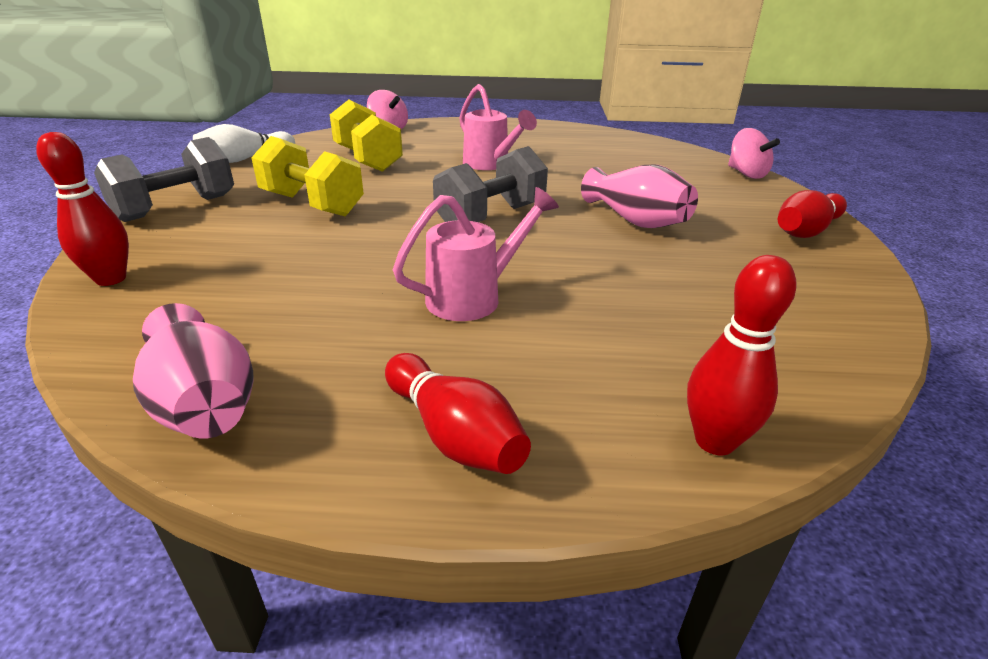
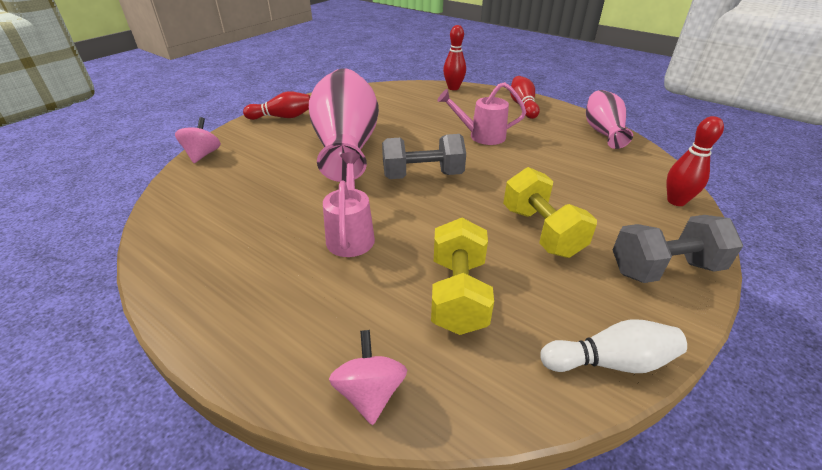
camera: 145 degrees left, 5 degrees up
pink vase [581,165,698,228] -> pink vase [309,68,379,182], size x1.77

